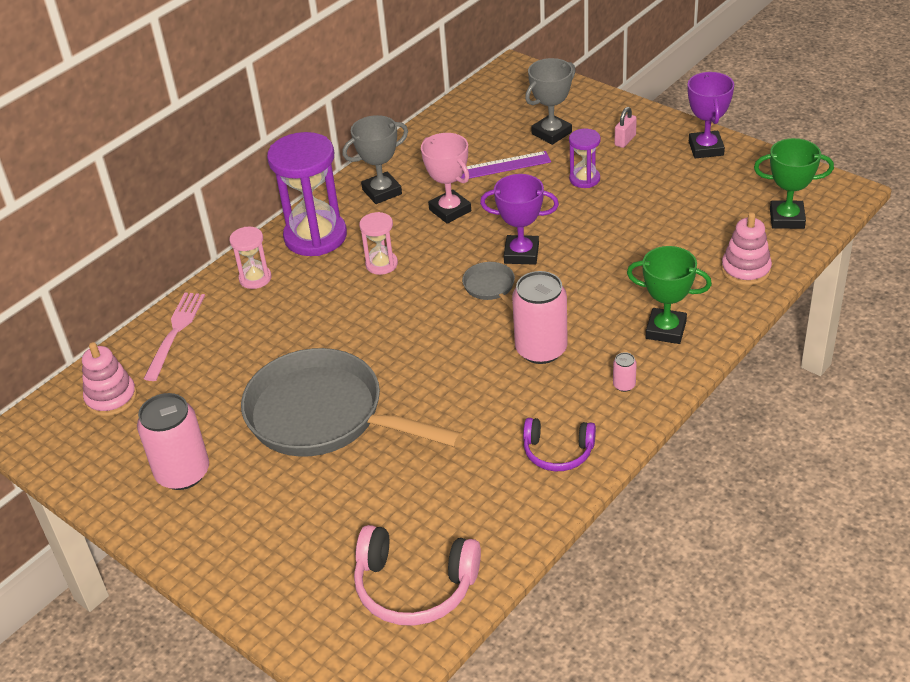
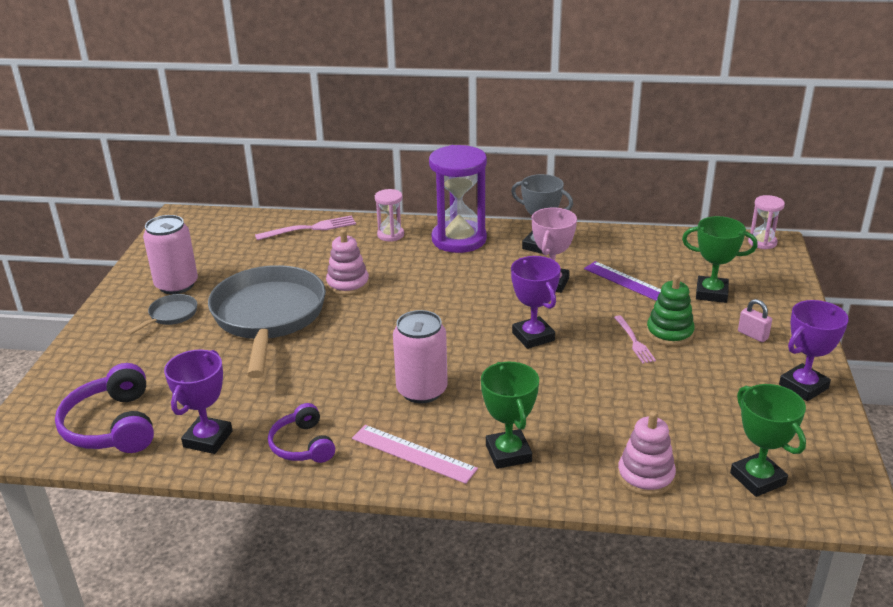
camera: 55 degrees right, 10 degrees down
pink stacking toy [82,342,137,416] -> pink stacking toy moved to [326,229,369,295]
pink headphones [354,525,481,626] -> purple headphones [55,363,154,453]
pink hourglass [359,212,398,275] -> pink hourglass moved to [748,195,785,249]
grey pan [462,262,515,311] -> grey pan moved to [126,294,197,335]
grey trophy [525,58,575,145] -> green trophy [682,216,758,303]
purple hourglass [569,129,601,188] -> green stacking toy [646,274,695,346]
pink can [613,352,637,392] -> pink ruler [352,425,478,484]
pink padlock [615,107,637,148] -> pink padlock turned 45 degrees clockwise [738,299,772,342]
none -> purple trophy [164,349,233,454]
none -> pink fork [614,315,656,363]

